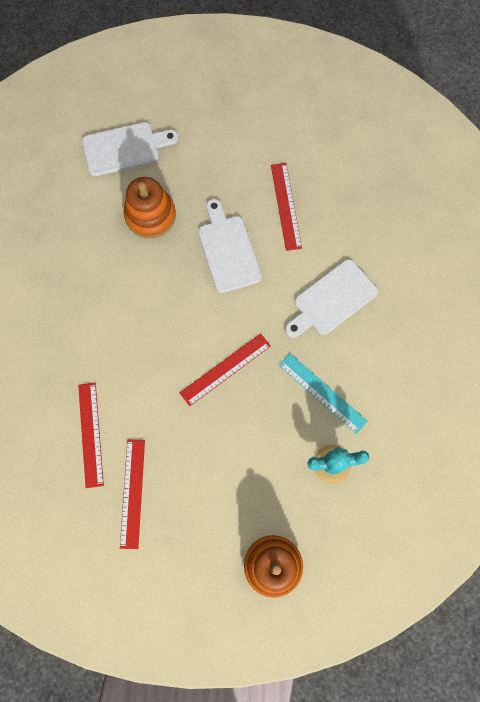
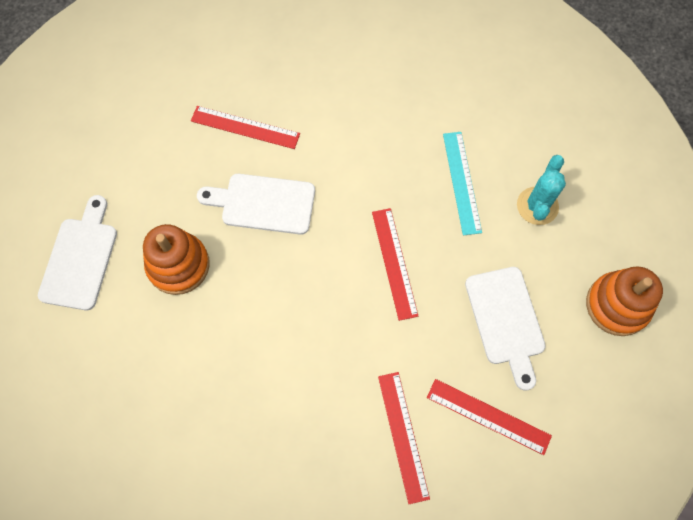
camera: 65 degrees left, 5 degrees down
red ruler [78,383,104,488] -> red ruler turned 60 degrees clockwise [378,372,430,504]
turquoise ruler [279,353,368,434] -> turquoise ruler turned 75 degrees counterclockwise [443,132,482,235]
white cutting board [285,259,378,338] -> white cutting board moved to [465,267,546,391]

